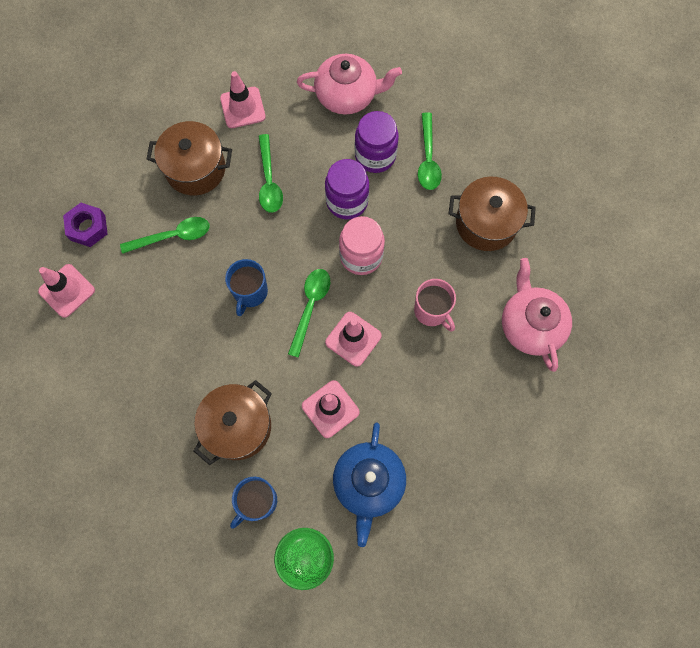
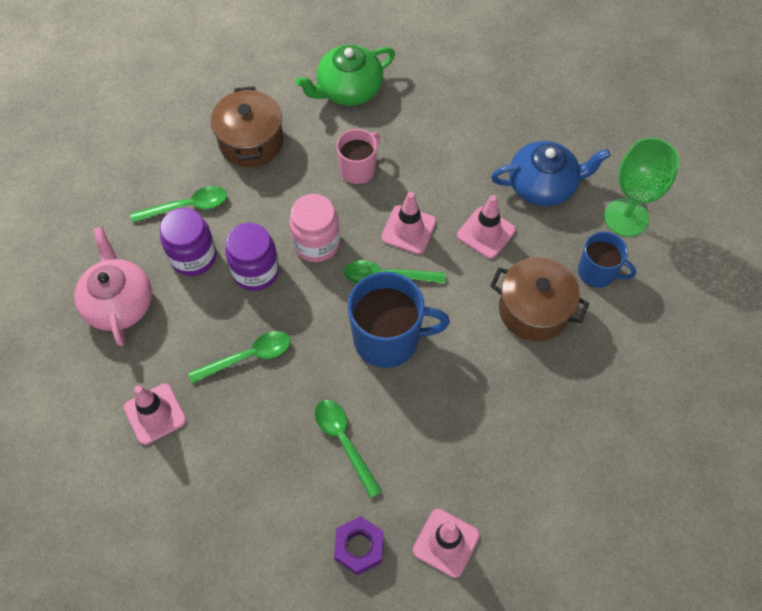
camera: 105 degrees left, 10 degrees down
brown pot [147,121,232,195] -> none
blue mug [225,259,268,316] -> blue mug [348,272,450,368], size x1.67
pink teapot [502,258,572,372] -> green teapot [295,45,395,106]

